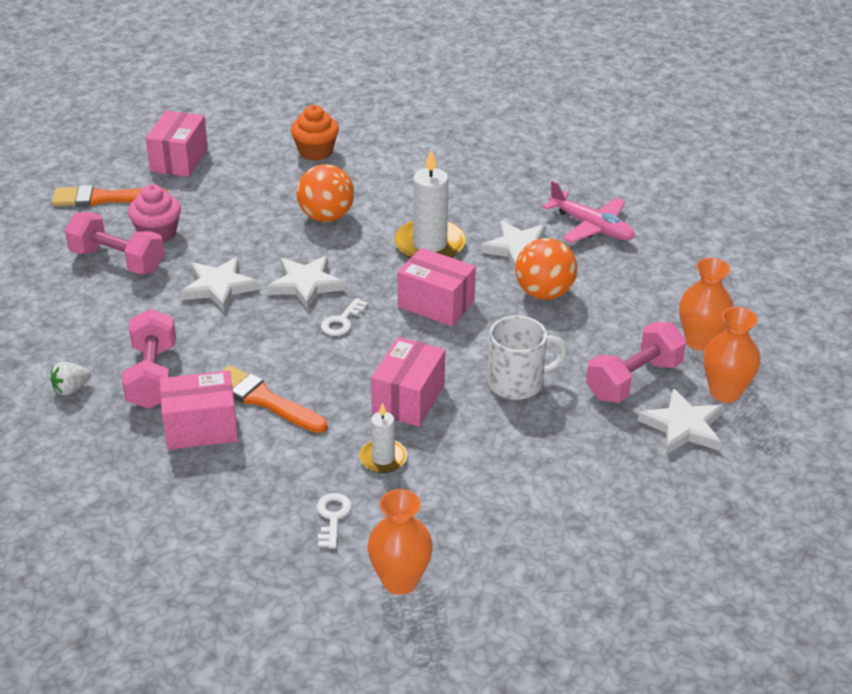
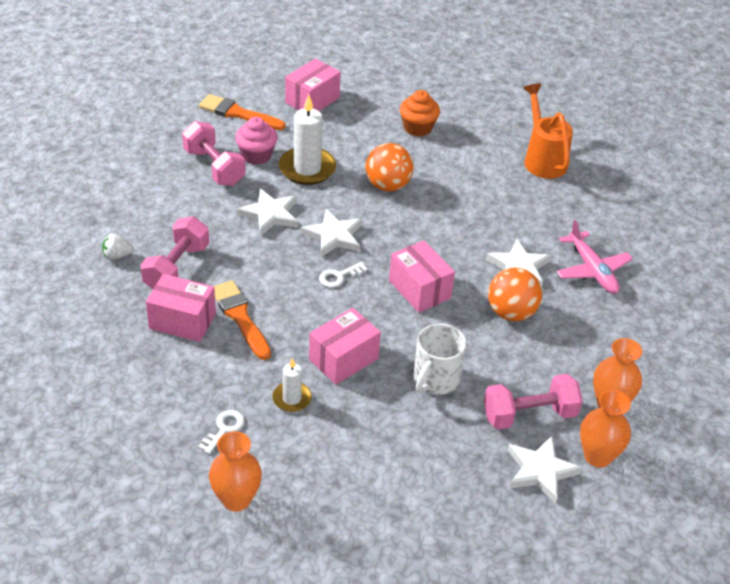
camera: 25 degrees right, 5 degrees up
white candle [394,149,466,258] -> white candle moved to [279,94,336,185]
white mug [488,316,567,400] -> white mug turned 105 degrees clockwise [414,323,466,395]
none -> orange watering can [524,84,573,179]

